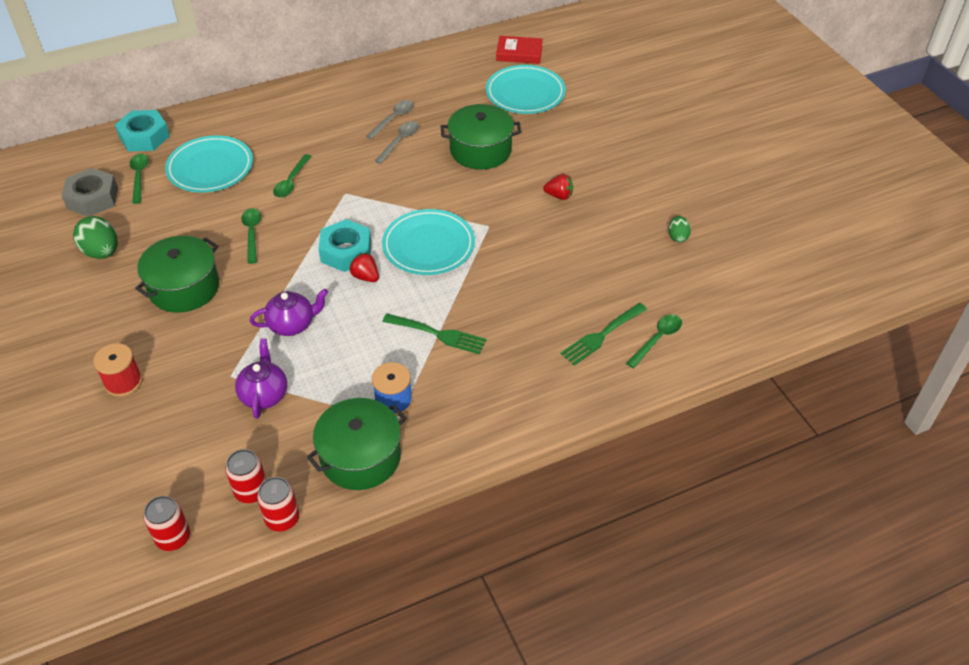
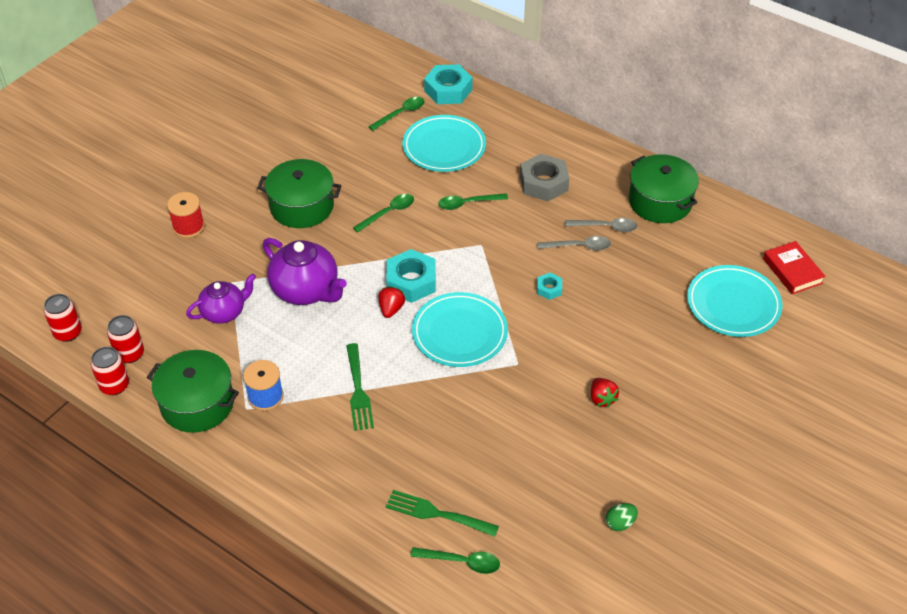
camera: 60 degrees right, 0 degrees up
grey nut [61,168,118,217] -> grey nut moved to [520,154,569,202]
green egg [73,216,118,259] -> none
purple teapot [250,289,328,336] -> purple teapot [263,238,347,305], size x1.54
green pot [441,104,521,169] -> green pot moved to [629,154,699,223]
none -> turquoise nut [537,273,562,300]

